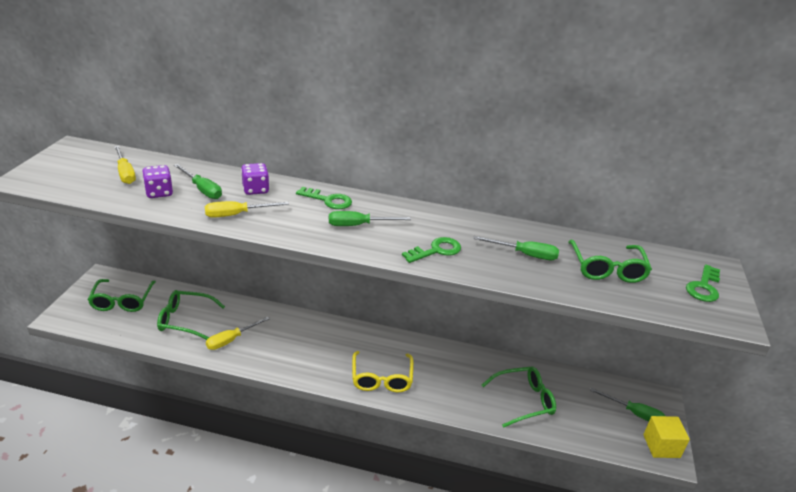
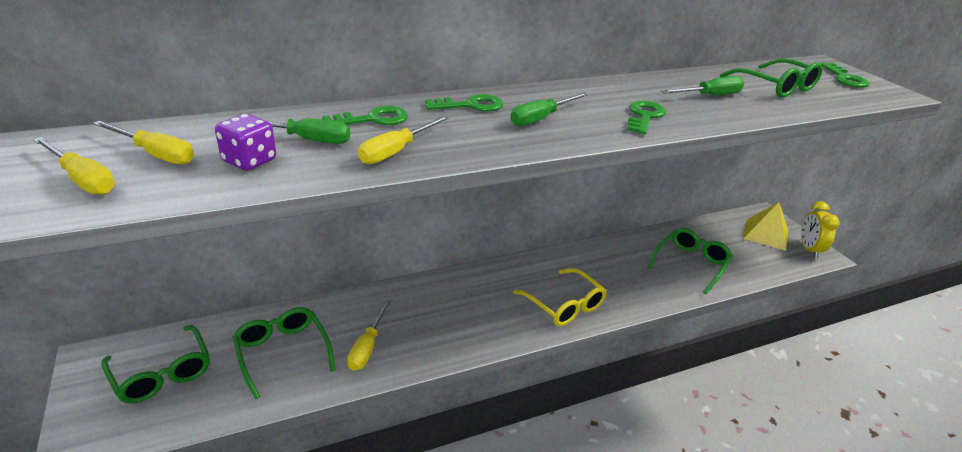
camera: 35 degrees left, 0 degrees up
green glasses [157,290,225,340] -> green glasses turned 90 degrees clockwise [233,307,336,399]
purple dice [241,163,269,195] -> green key [322,106,408,125]
green screwdriver [590,388,665,422] -> yellow pyramid [743,202,788,251]
yellow cube [643,416,690,458] -> yellow clock [801,201,840,258]
none -> yellow screwdriver [33,137,115,195]

